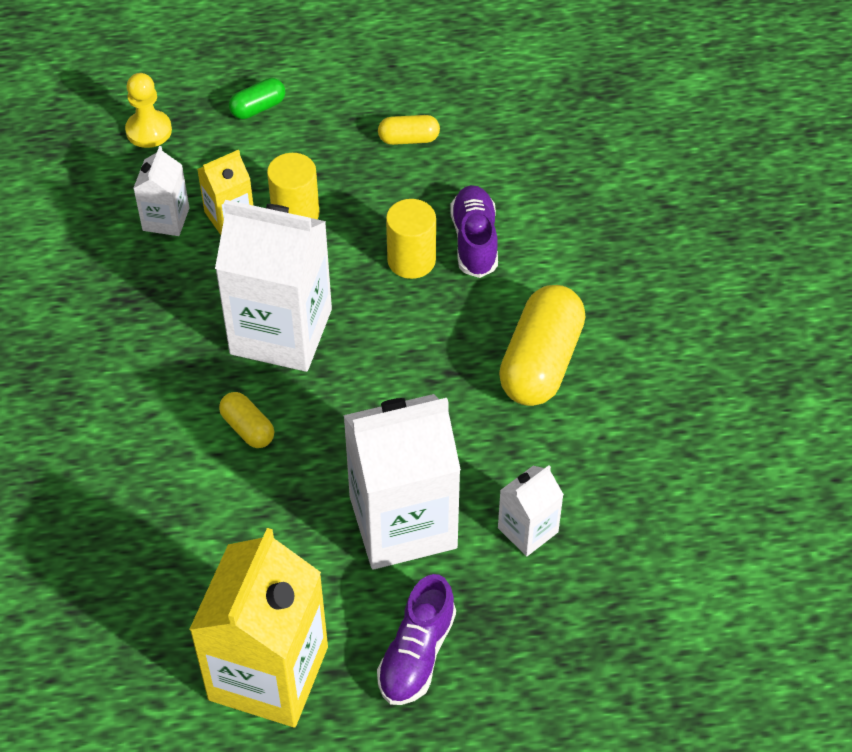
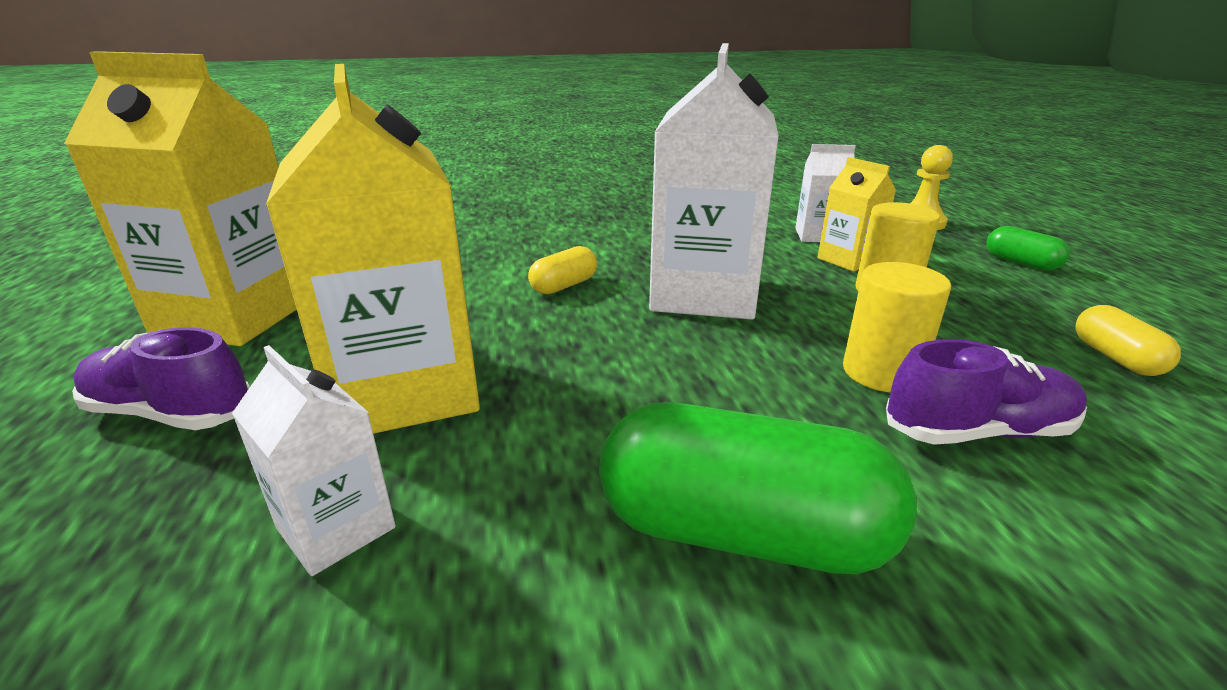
camera: 85 degrees right, 25 degrees down
white carton [343,394,461,569] -> yellow carton [266,64,480,434]
yellow capsule [499,285,586,406] -> green capsule [599,402,917,574]

